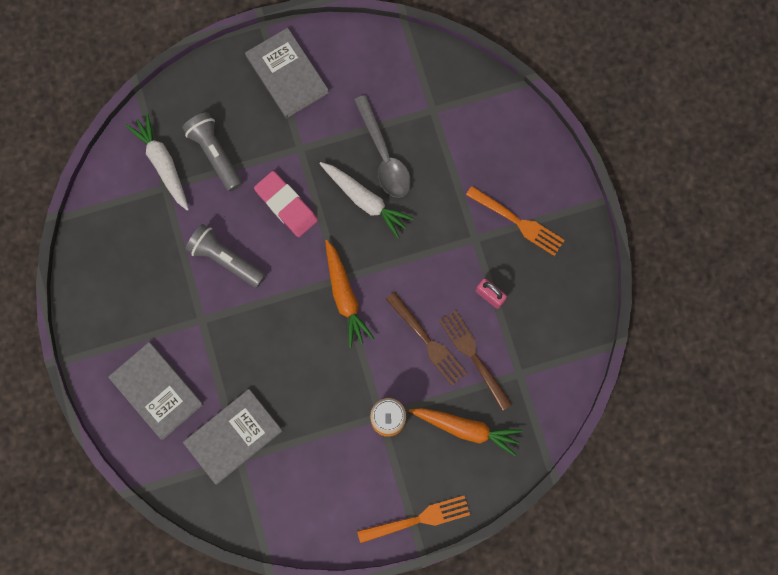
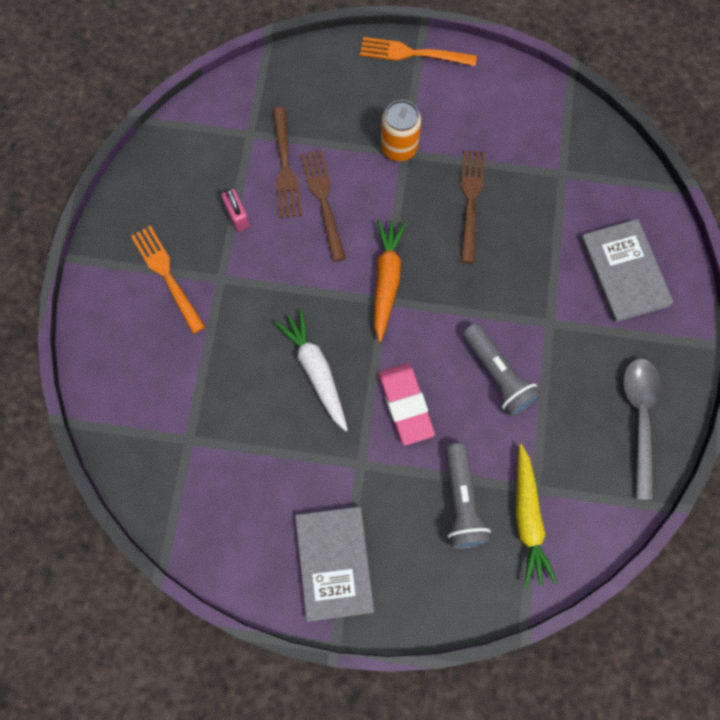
camera: 155 degrees left, 5 degrees down
white carrot [126,113,189,211] -> yellow carrot [516,444,557,587]
grey book [183,389,283,484] -> none
grey spoon [354,95,411,198] -> grey spoon moved to [623,358,661,500]
orange carrot [409,408,522,456] -> none
none -> brown fork [461,150,485,263]

